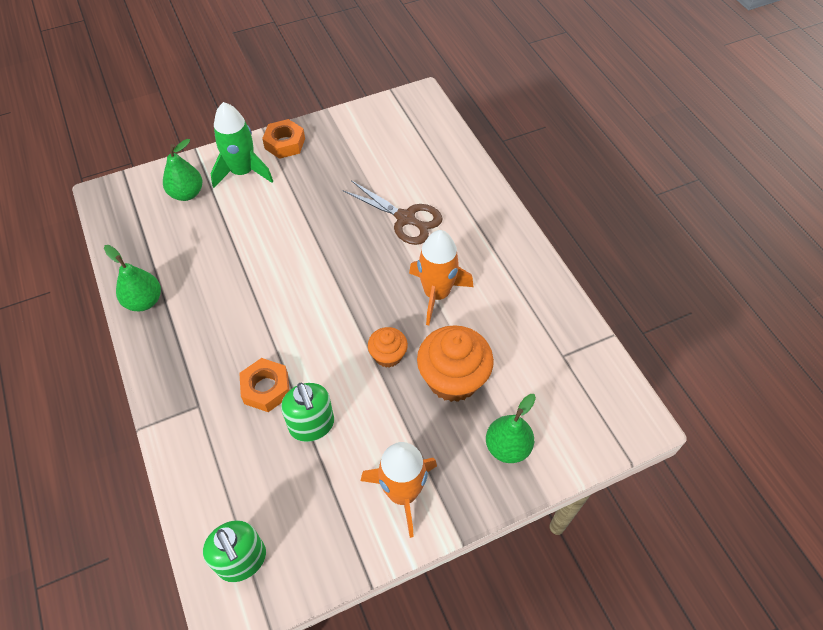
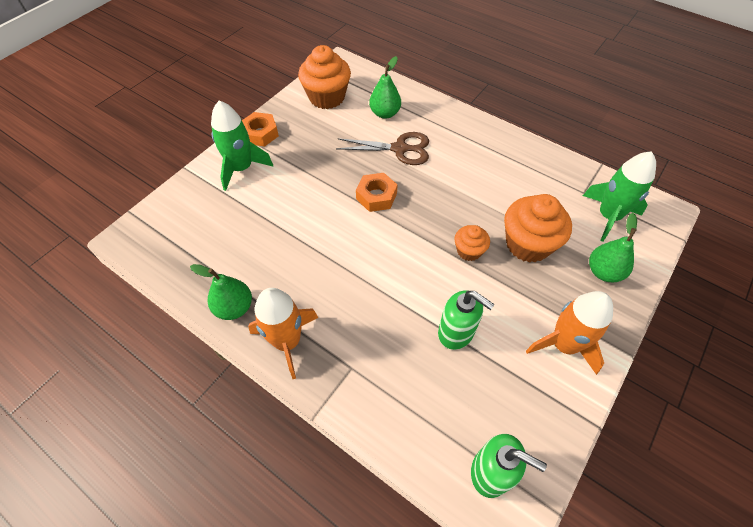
camera: 30 degrees left, 0 degrees up
green pear [163,139,202,201] -> green pear moved to [369,56,401,119]
orange nut [239,358,289,412] -> orange nut moved to [356,173,398,212]
orange rocket [409,230,473,325] -> orange rocket moved to [248,288,318,379]
none -> orange cupcake [298,45,351,109]
none -> green rocket [583,151,656,242]

